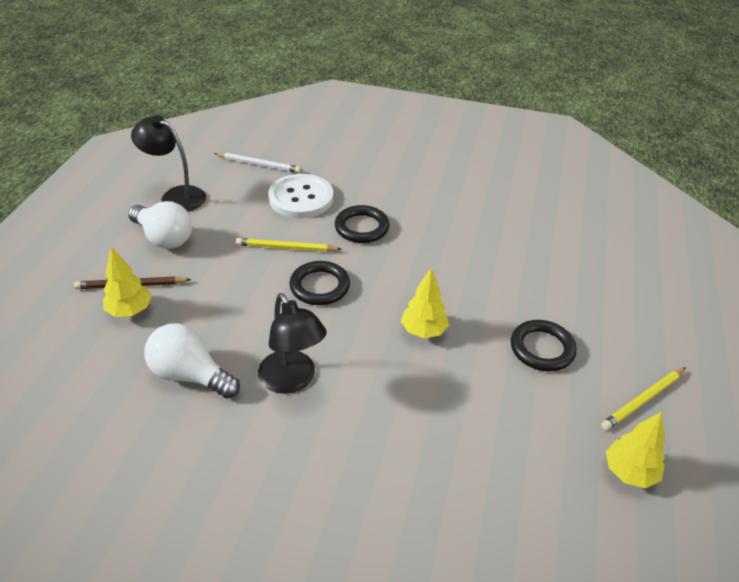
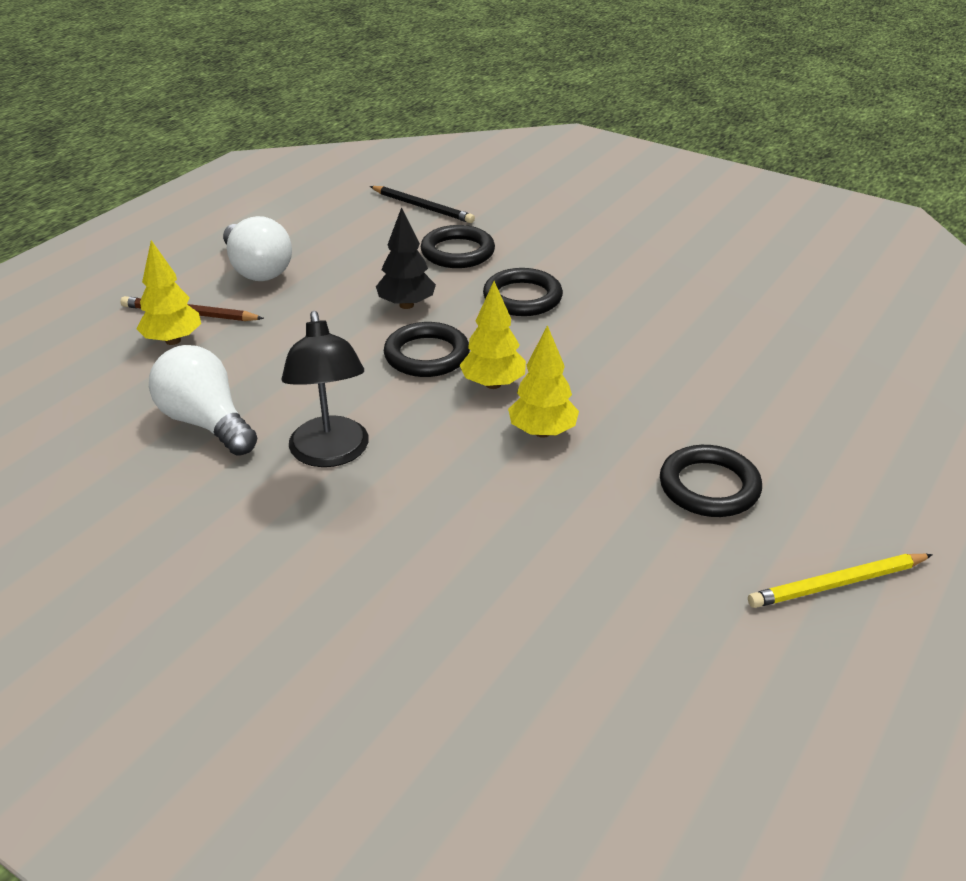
camera: 20 degrees right, 5 degrees down
black lamp [131,115,206,212] -> none
white pencil [214,153,301,173] -> black pencil [370,186,475,223]
yellow pencil [236,238,341,252] -> black tree [376,207,436,309]
white button [268,174,333,218] -> black ring [421,225,495,268]
yellow tree [606,412,665,488] -> yellow tree moved to [459,281,526,389]

